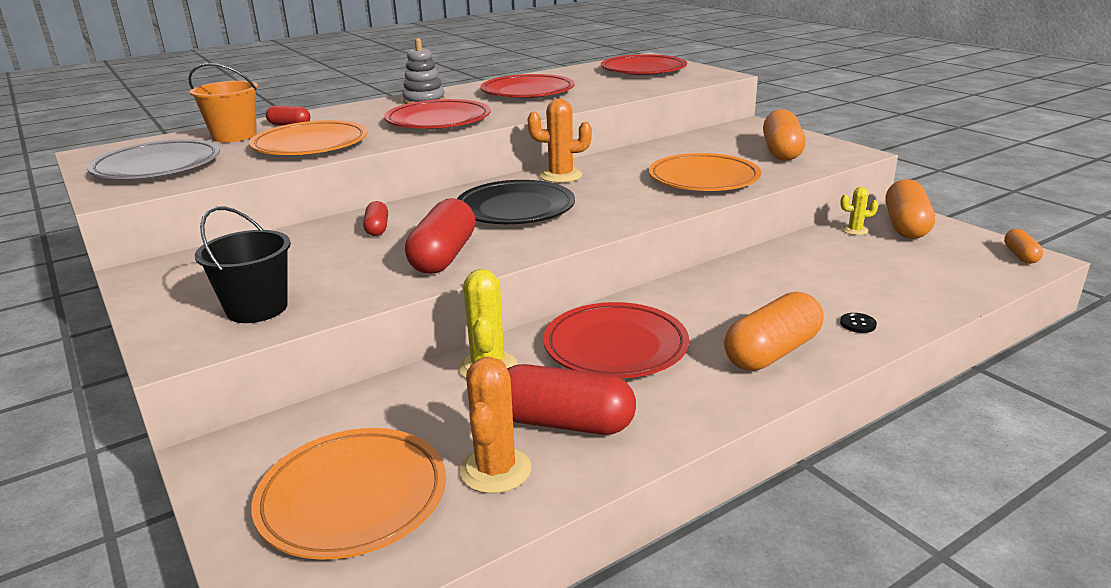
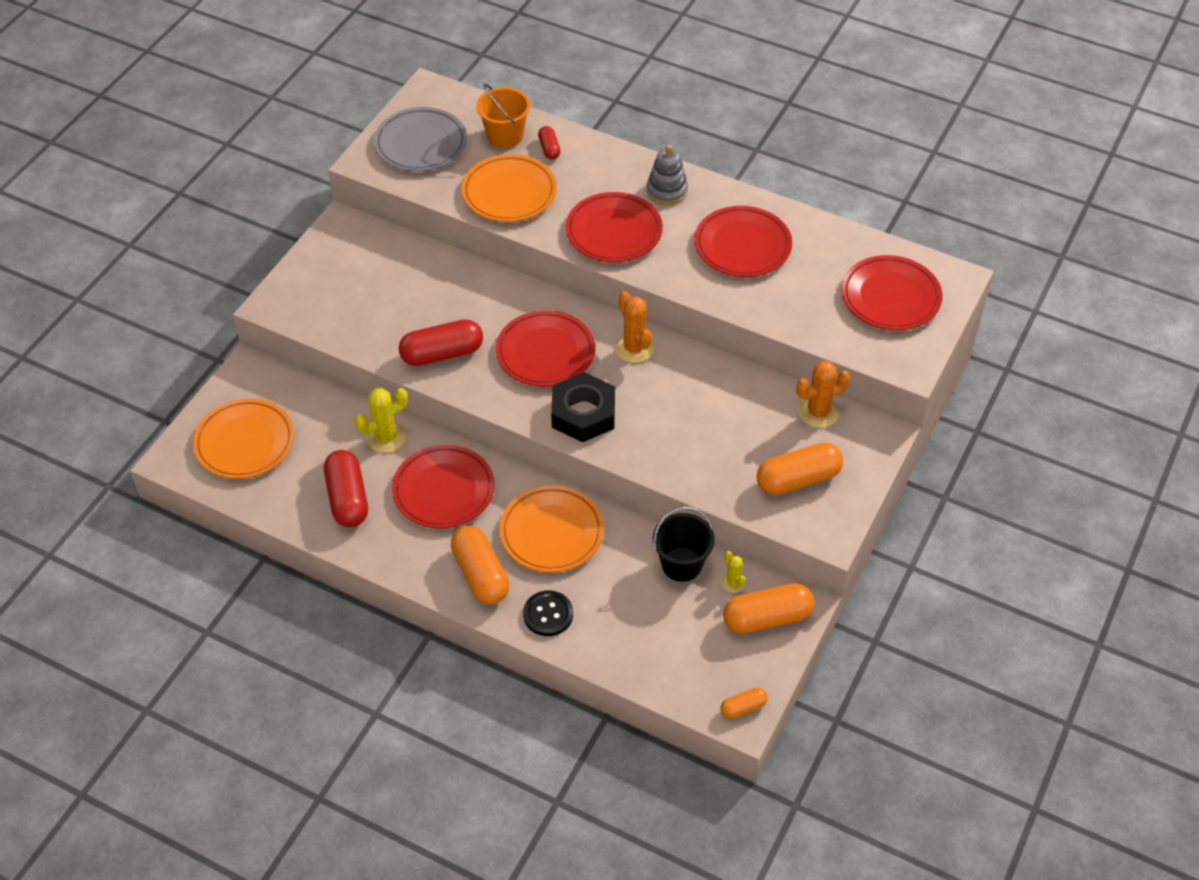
camera: 60 degrees right, 25 degrees up
black bucket [195,206,291,323] -> black bucket moved to [653,507,715,582]
red capsule [363,201,388,236] -> none
black plate [457,180,575,224] -> red plate [496,310,595,387]
orange cactus [460,357,531,494] -> orange cactus moved to [796,361,850,428]
orange plate [649,153,761,191] -> orange plate moved to [500,485,604,572]
orange capsule [724,292,823,371] -> orange capsule turned 45 degrees clockwise [451,526,510,605]
black button [840,313,877,333] -> black button [523,590,573,636], size x1.91
none -> black nut [551,372,615,442]

